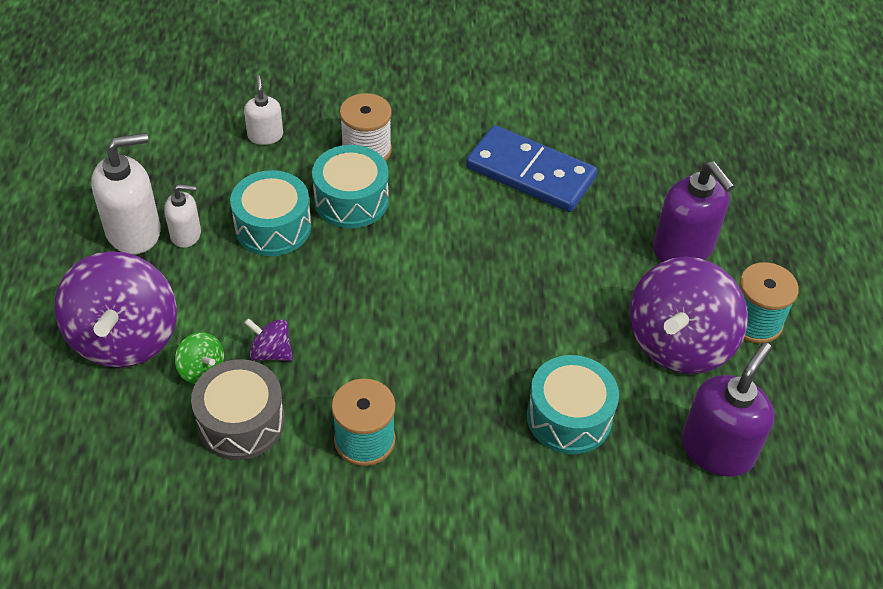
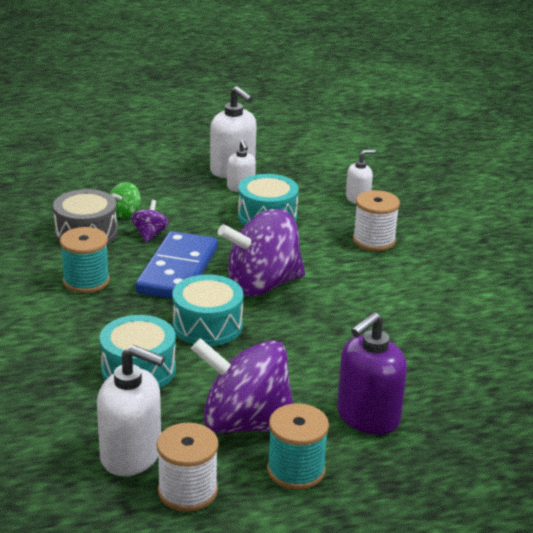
camera: 75 degrees right, 20 degrees down
purple spinning top [54,251,177,368] -> purple spinning top moved to [218,209,305,296]
turquoise drum [312,145,389,228] -> turquoise drum moved to [172,275,243,346]
blue domino [466,125,598,212] -> blue domino moved to [135,231,218,299]
purple soap dispenser [682,342,774,477] -> white soap dispenser [97,345,165,476]
none -> white spool [157,423,219,512]

